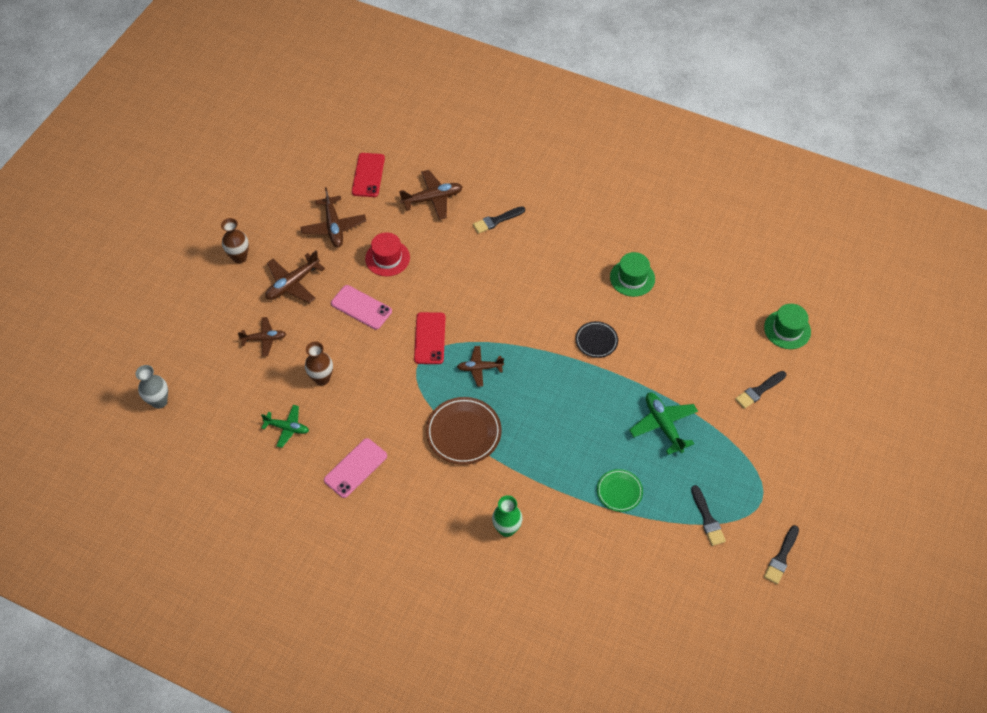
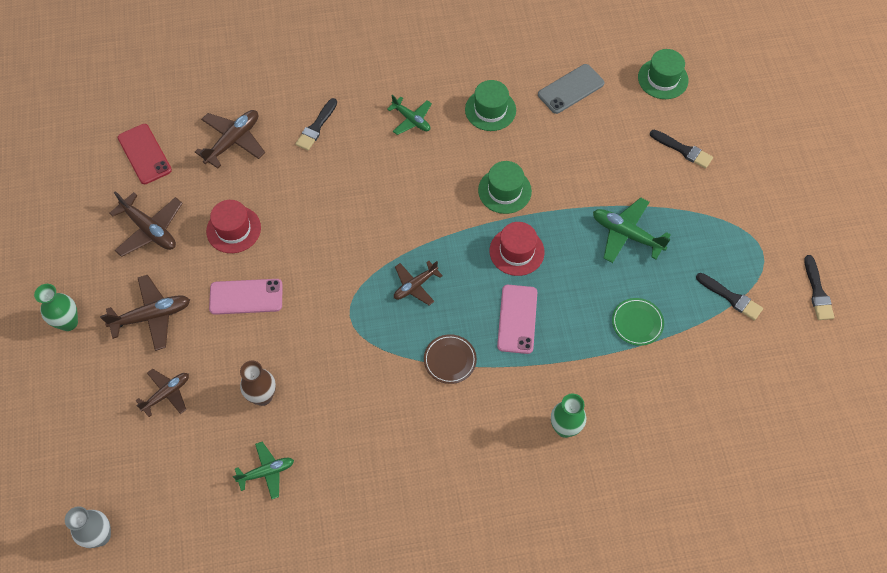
camera: 35 degrees left, 5 degrees up
brown vase [221,218,249,263] -> green vase [34,284,78,331]
brown plane [265,250,325,303] -> brown plane turned 120 degrees counterclockwise [100,275,190,351]
pink phone [324,438,387,498] -> pink phone moved to [497,285,537,354]
red phone [414,312,446,364] -> none
brown plate [426,397,502,465] -> brown plate [424,334,477,384], size x0.59
black plate [575,321,618,358] -> green hat [478,161,532,214]
black brush [735,371,786,409] -> black brush turned 75 degrees counterclockwise [650,130,713,168]
none -> green plane [387,95,432,135]
none -> red hat [489,222,545,276]
none -> grey phone [538,64,605,114]

